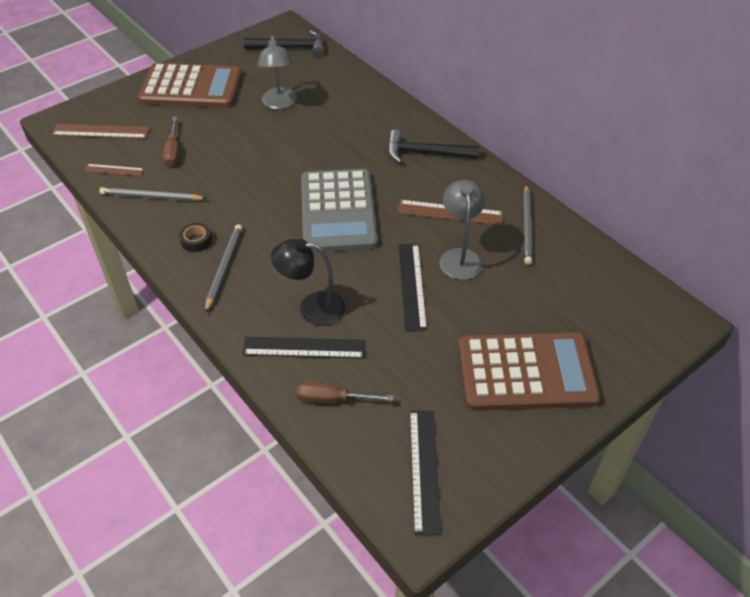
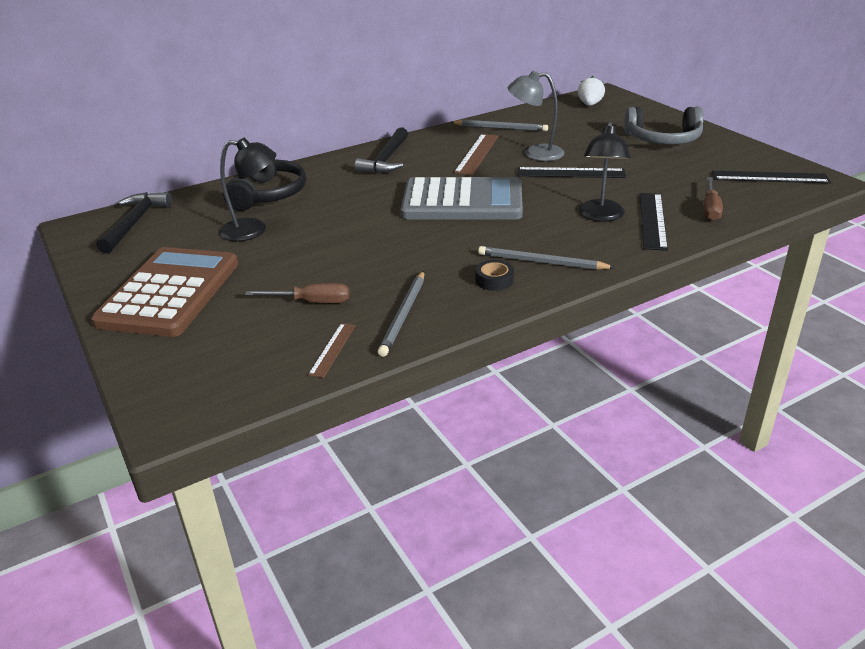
camera: 80 degrees left, 15 degrees down
brown ruler [52,124,150,139] -> none
grey lamp [257,35,297,109] -> black lamp [220,138,277,241]
brown calculator [458,332,600,411] -> grey headphones [624,107,704,145]
none -> black headphones [223,159,306,211]
none -> white strawberry [578,76,605,106]

